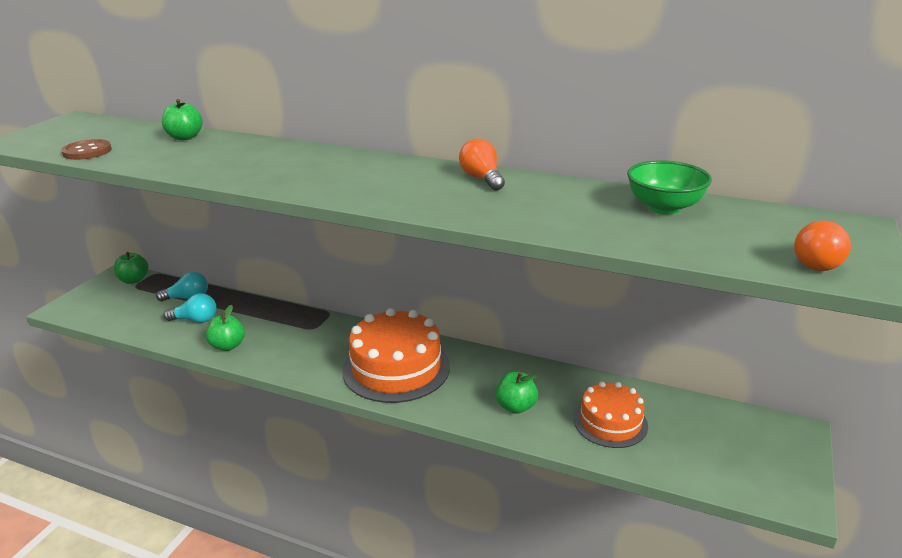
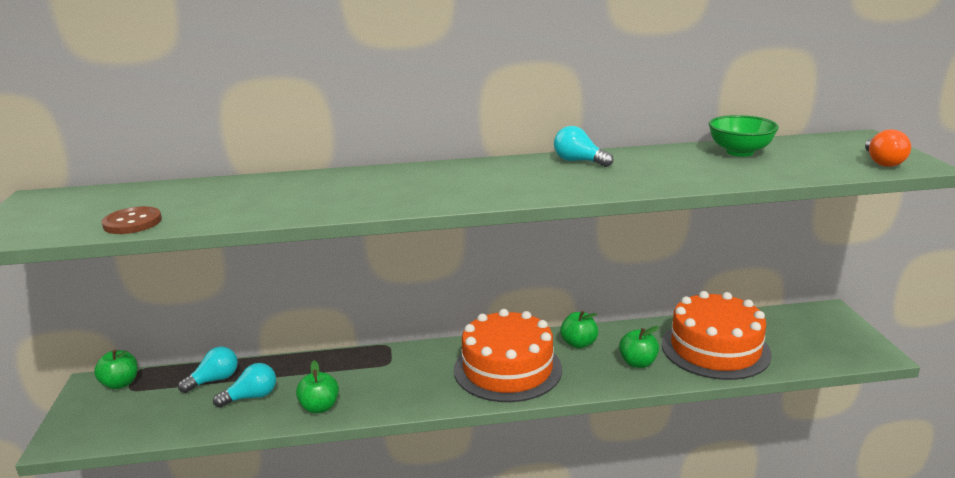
camera: 30 degrees left, 5 degrees down
green apple [162,99,203,140] -> green apple moved to [560,311,598,349]
orange light bulb [459,139,505,191] -> turquoise light bulb [554,126,613,167]
orange cake [574,381,648,448] -> orange cake [662,291,772,380], size x1.65

